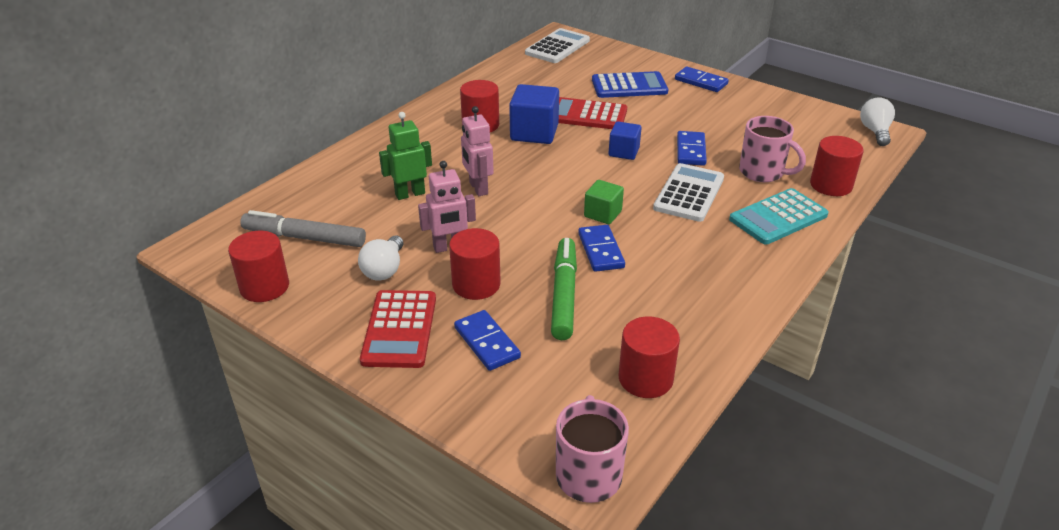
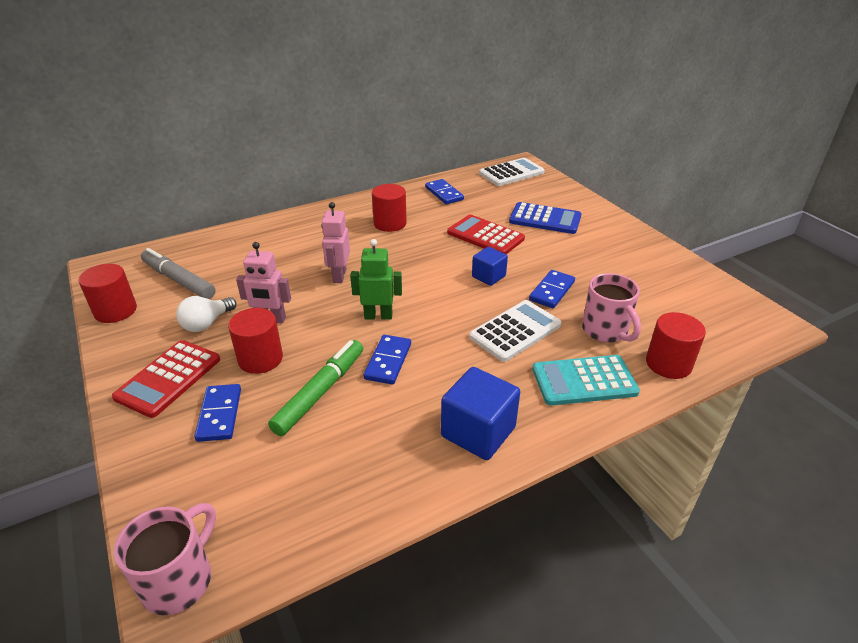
camera: 25 degrees right, 0 degrees up
green robot [379,112,432,200] -> green robot moved to [350,239,402,320]
blue cube [509,84,559,144] -> blue cube moved to [441,367,520,460]
green cube [584,180,624,224] -> none
red cylinder [619,316,680,398] -> none
blue domino [675,67,729,92] -> blue domino moved to [425,179,464,204]
white light bulb [860,97,895,146] -> none

